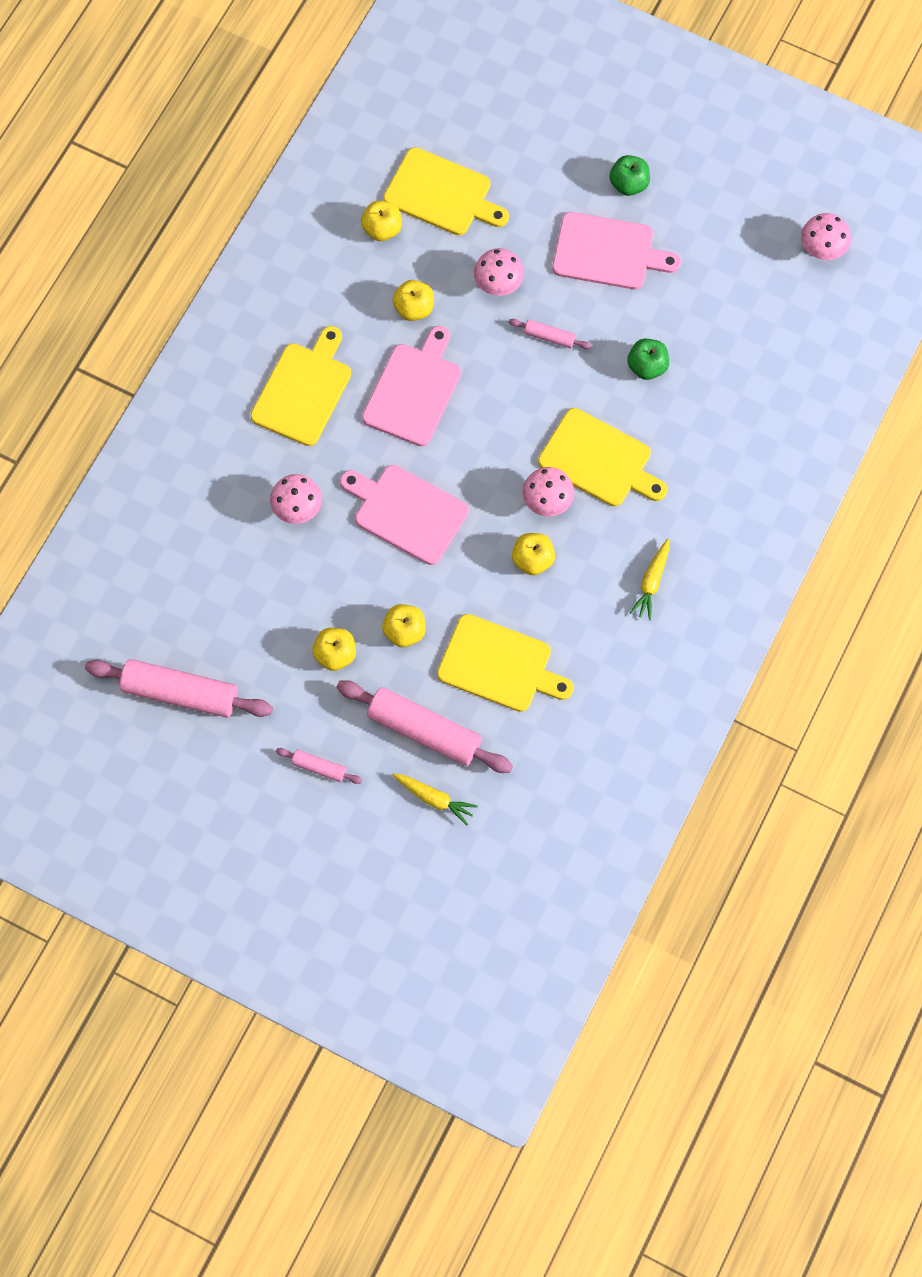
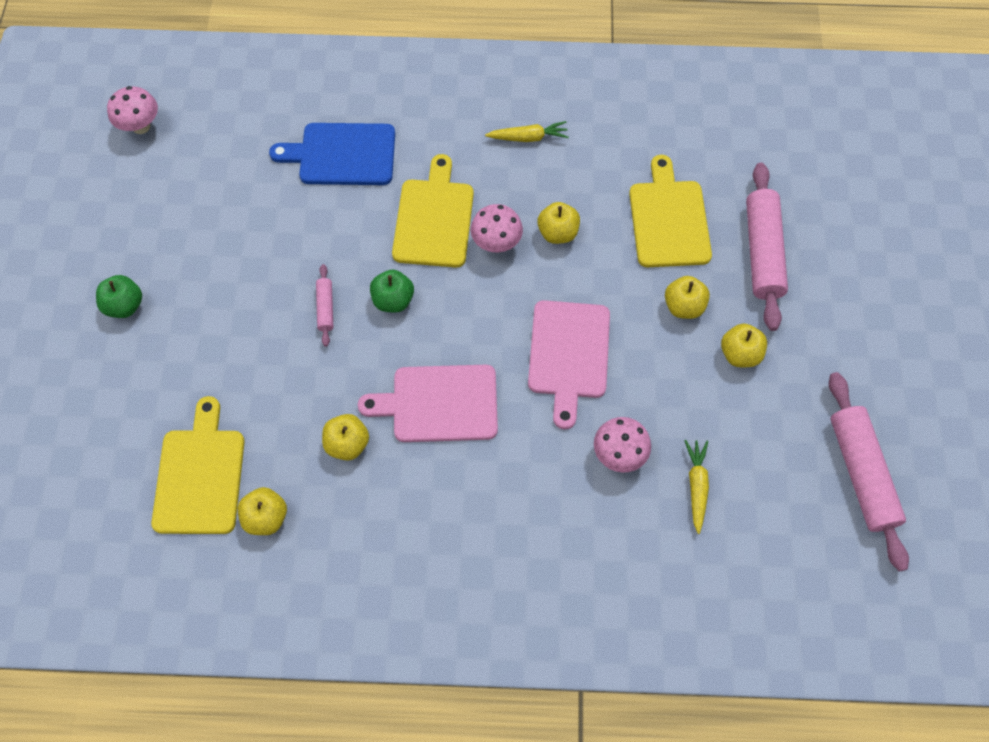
camera: 115 degrees left, 5 degrees down
yellow cutting board [251,326,351,446] -> none
pink rolling pin [276,748,362,784] -> none
yellow carrot [392,773,478,825] -> yellow carrot moved to [684,440,709,534]
pink mushroom [474,248,524,296] -> none
pink cutting board [552,212,681,289] -> none
green apple [627,339,669,380] -> green apple moved to [370,270,414,313]
none -> blue cutting board [269,123,395,185]

